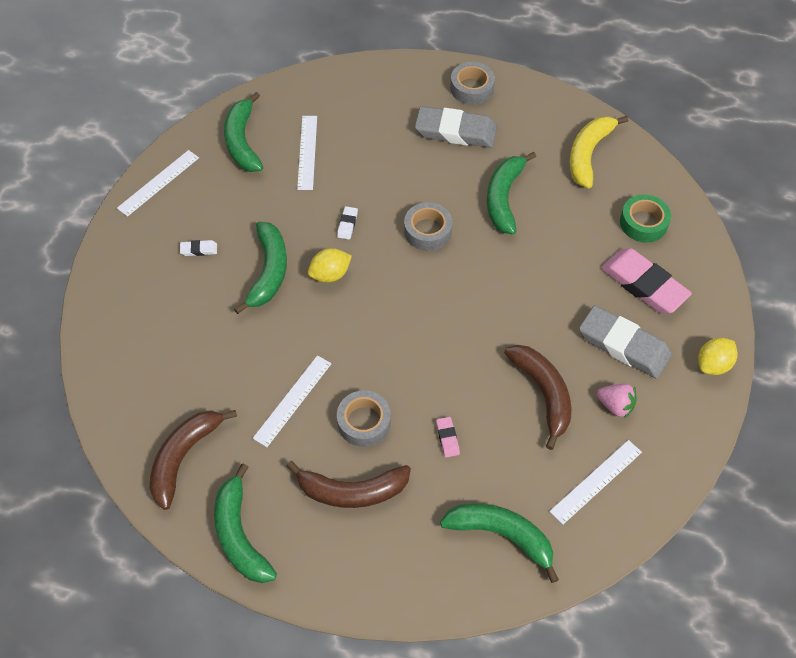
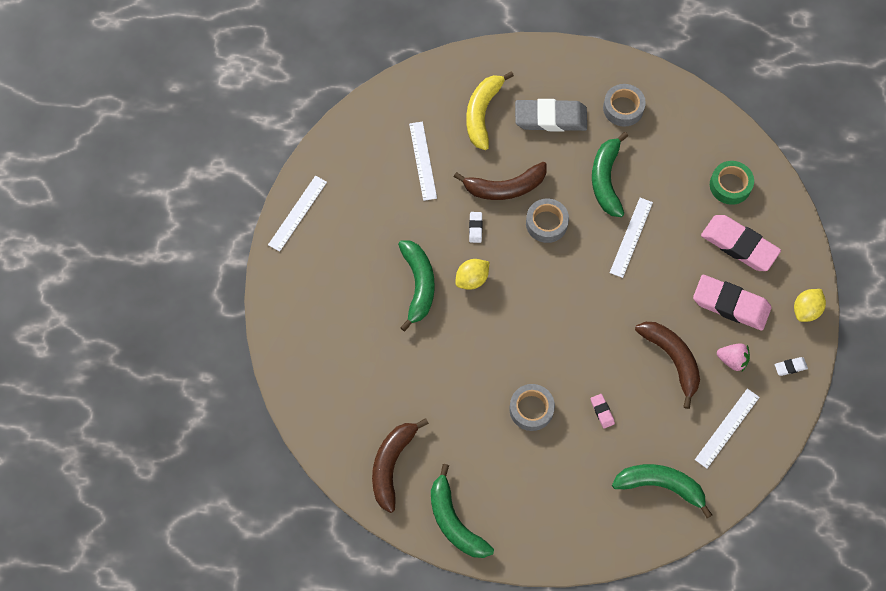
camera: 10 degrees left, 10 degrees up
white eraser [180,240,217,256] -> white eraser moved to [775,357,808,376]
green banana [224,92,263,172] -> none
white ruler [253,355,332,447] -> white ruler moved to [610,198,653,278]
brown banana [286,461,411,508] -> brown banana moved to [454,162,547,200]
grey tape [450,62,495,105] -> grey tape moved to [603,84,646,127]
yellow banana [570,116,628,188] -> yellow banana moved to [466,71,514,150]
grey eraser [579,305,672,379] -> pink eraser [693,275,772,331]

